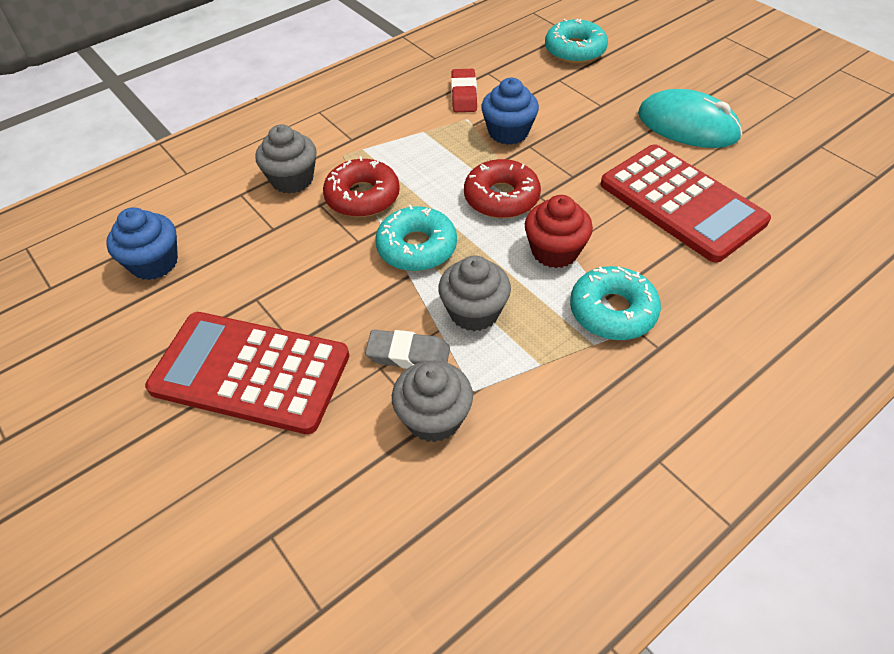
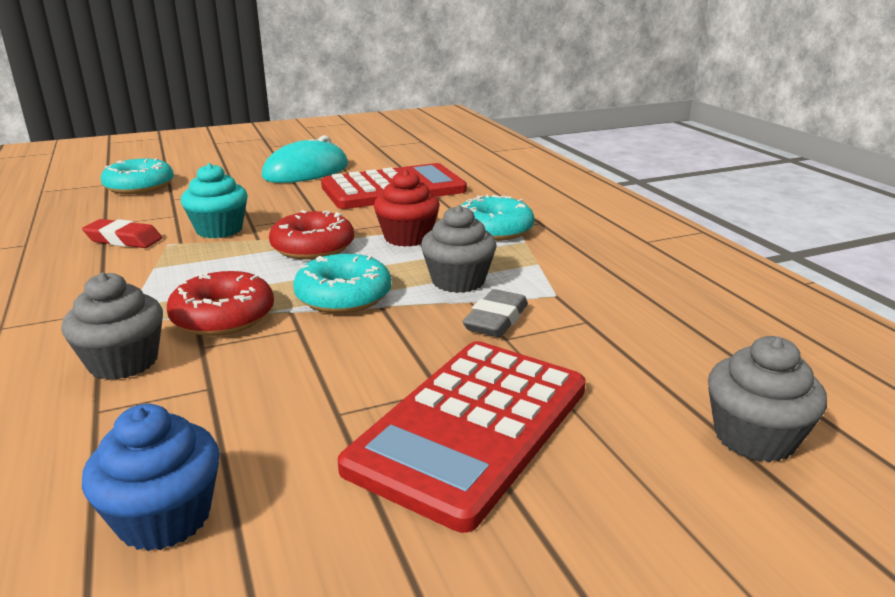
camera: 75 degrees left, 25 degrees down
grey cupcake [392,361,473,442] -> grey cupcake moved to [708,336,827,462]
blue cupcake [481,78,539,145] -> turquoise cupcake [181,163,248,238]

